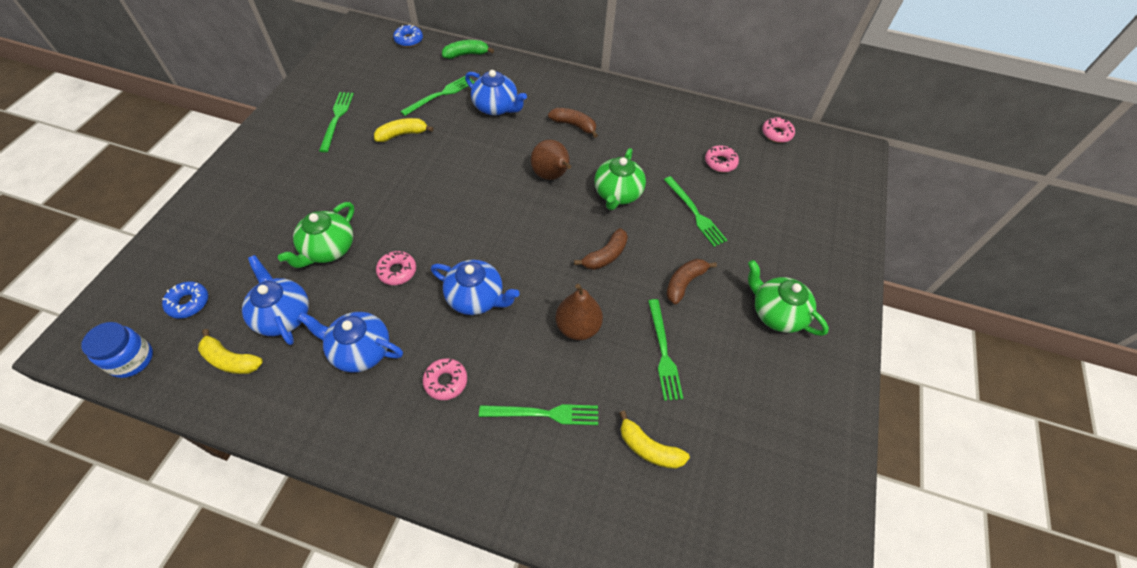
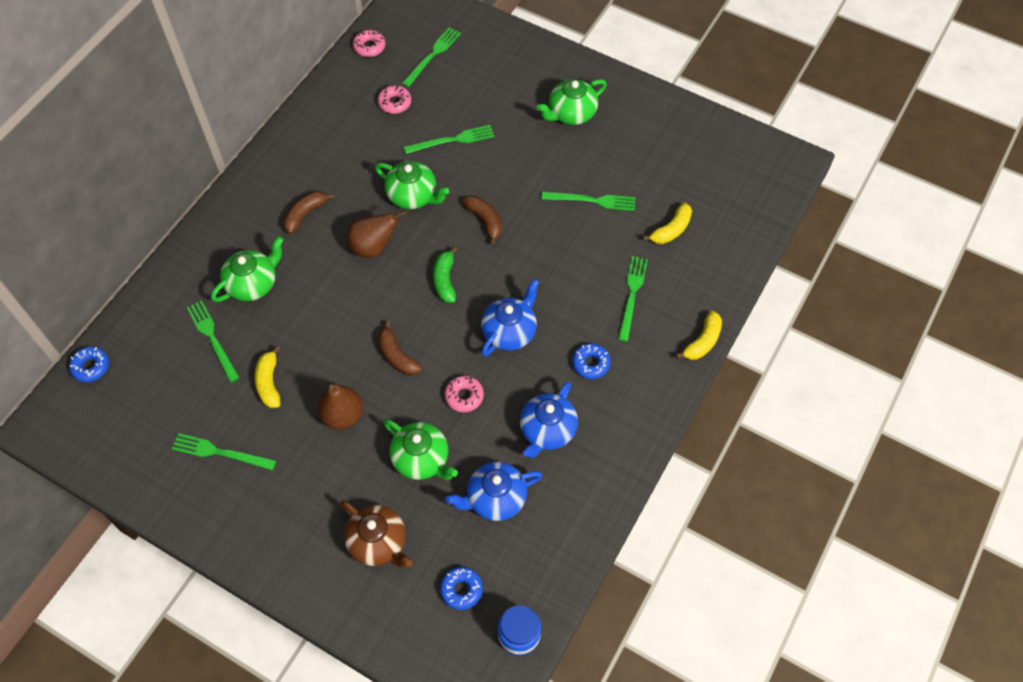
camera: 75 degrees left, 5 degrees up
yellow banana [198,329,263,374] -> yellow banana moved to [676,311,722,360]
pink donut [423,358,467,400] -> blue donut [572,343,611,379]
green banana [442,40,494,59] -> green banana moved to [433,246,458,303]
blue teapot [465,70,527,116] -> green teapot [211,236,284,302]
brown pear [555,284,603,340] -> brown pear moved to [317,384,363,430]
brown banana [666,259,717,304] -> brown banana moved to [378,321,422,375]
none -> brown teapot [341,500,412,568]
none -> green fork [402,27,461,87]

